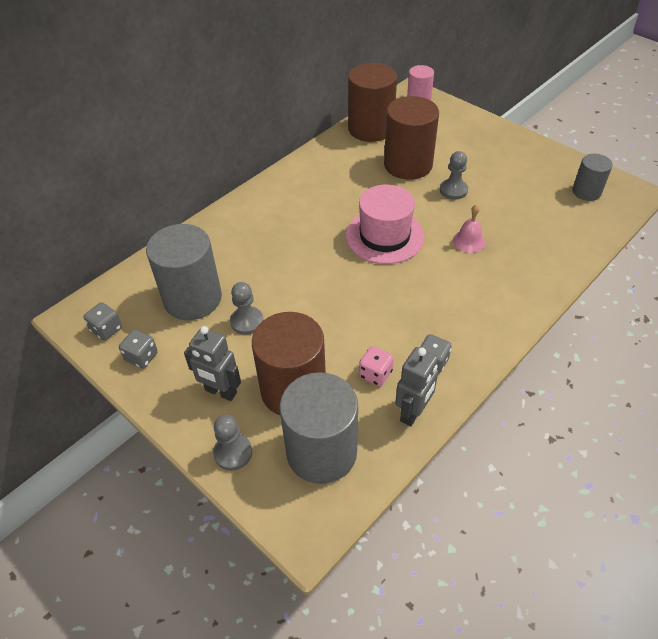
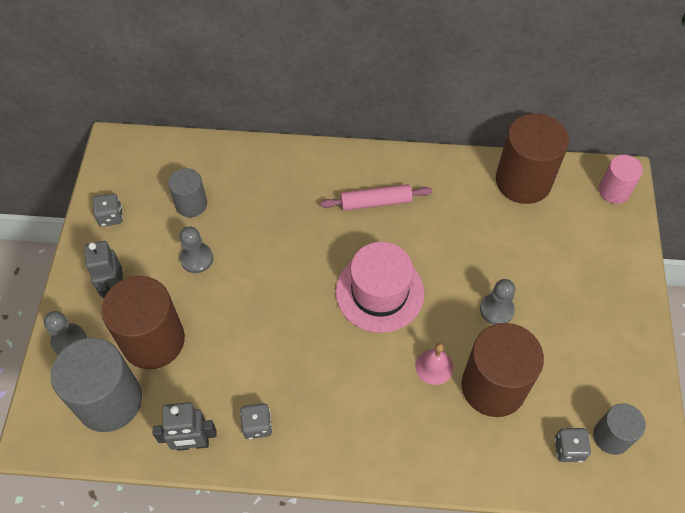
camera: 50 degrees right, 10 degrees up
grey dice [83,302,122,340] -> grey dice moved to [554,428,591,462]
grey cylinder [146,224,222,320] -> grey cylinder [168,168,207,217], size x0.55
pink dice [359,346,394,386] -> none
brown cylinder [384,96,439,180] -> brown cylinder moved to [462,323,544,417]
none -> pink rolling pin [320,184,432,211]

